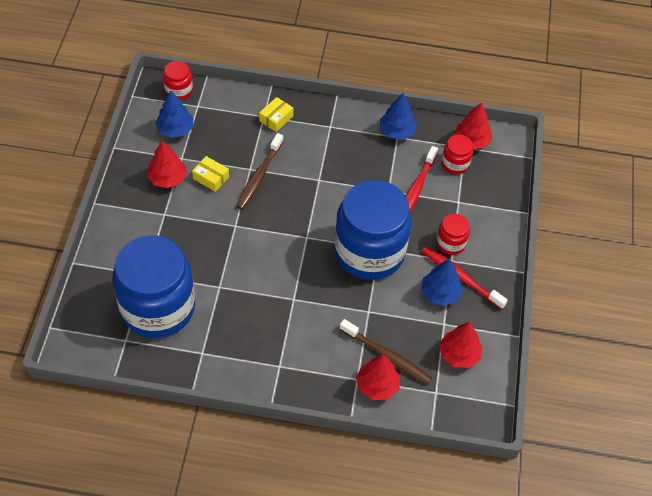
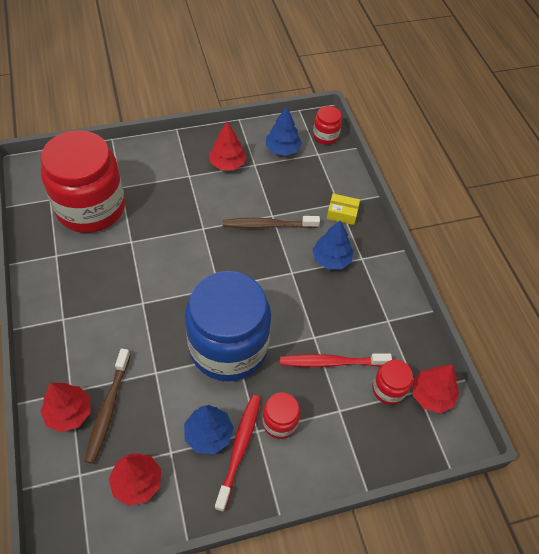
camera: 65 degrees right, 0 degrees up
blue jar [112,235,195,338] -> red jar [40,130,125,233]
yellow box [192,156,229,192] -> none
blue tree [380,93,417,140] -> blue tree moved to [312,220,353,269]

